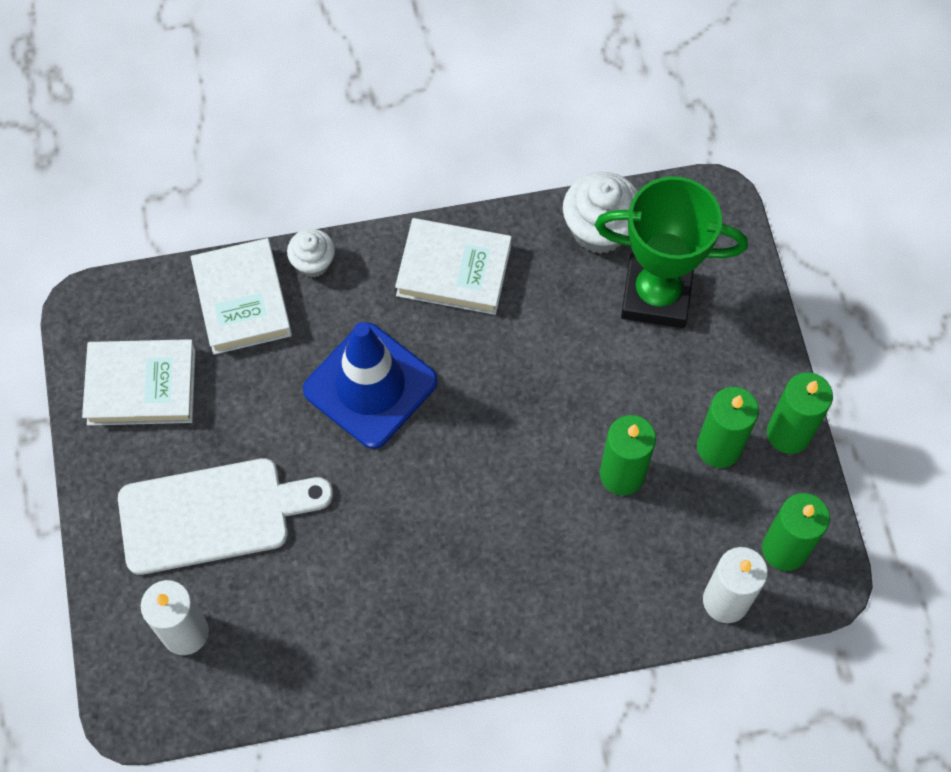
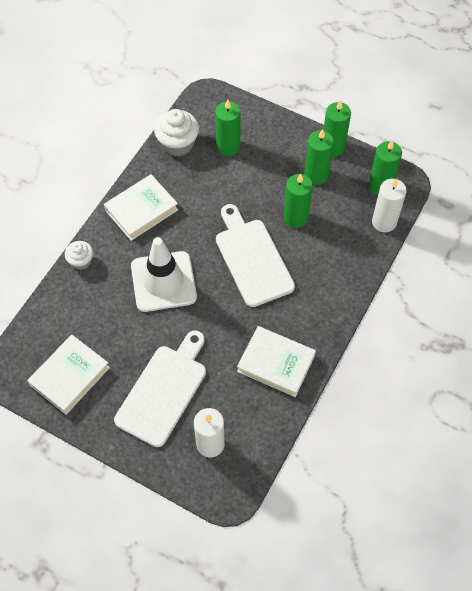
camera: 50 degrees left, 5 degrees down
white book [191,238,292,355] -> white book moved to [237,326,316,397]
blue traffic cone [303,322,438,449] -> white traffic cone [131,237,197,312]
green trophy [595,176,748,328] -> green candle [215,99,241,156]
none -> white cutting board [216,204,295,307]

